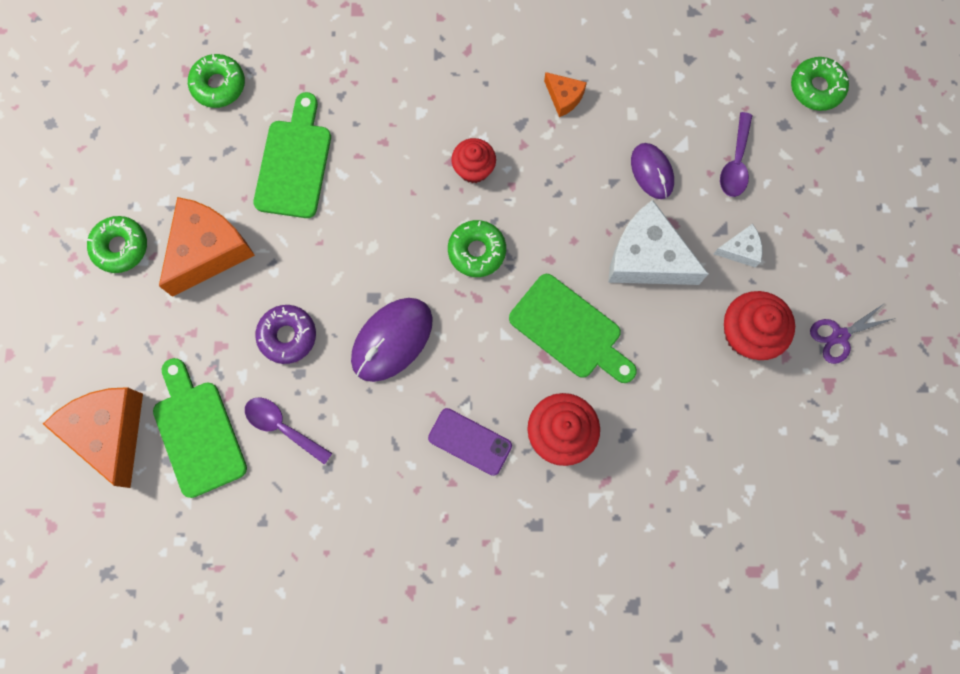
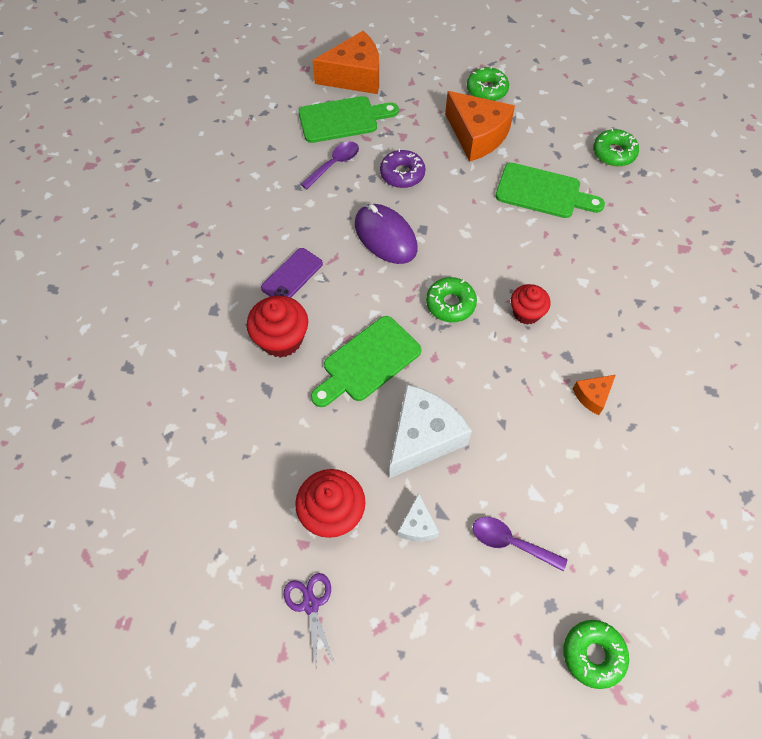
camera: 100 degrees right, 15 degrees down
purple mouse [631,143,674,199] -> none

